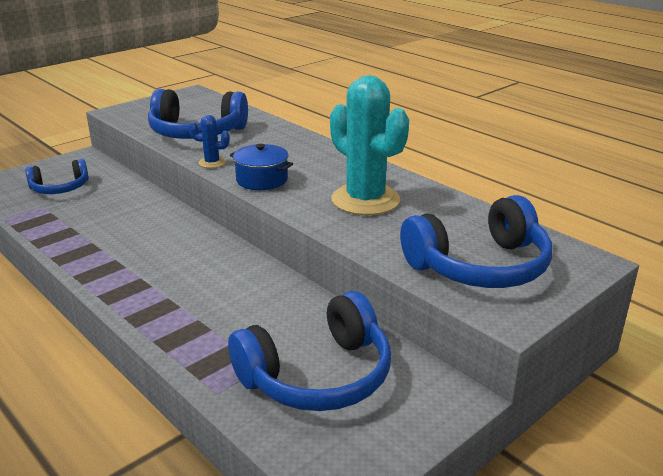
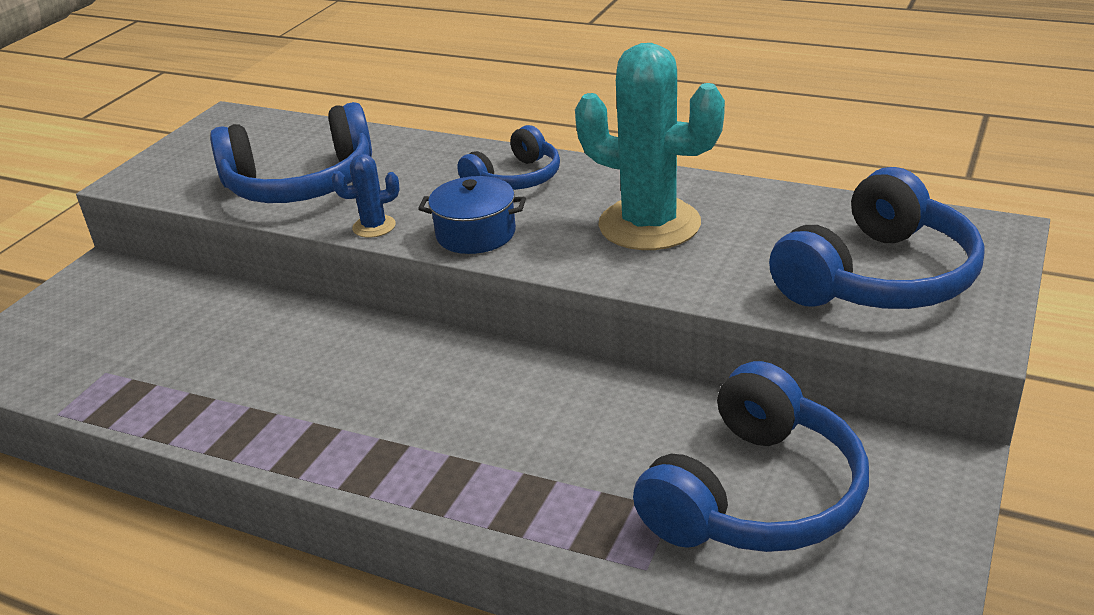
camera: 20 degrees left, 5 degrees up
blue headphones [25,159,89,194] -> blue headphones moved to [457,125,560,190]

